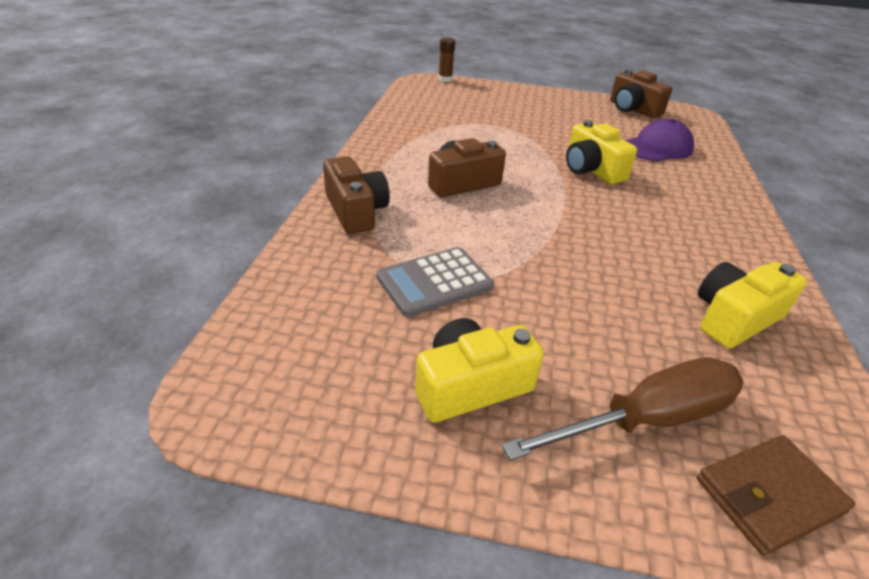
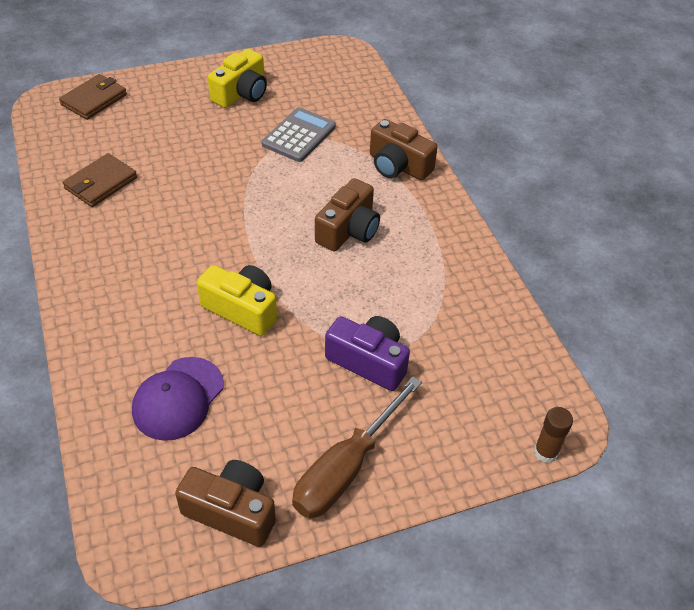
camera: 150 degrees right, 10 degrees up
brown screwdriver [502,357,743,460] -> brown screwdriver moved to [292,377,422,518]
yellow camera [698,262,807,349] -> brown wallet [63,153,137,207]
none -> purple camera [325,316,410,391]

